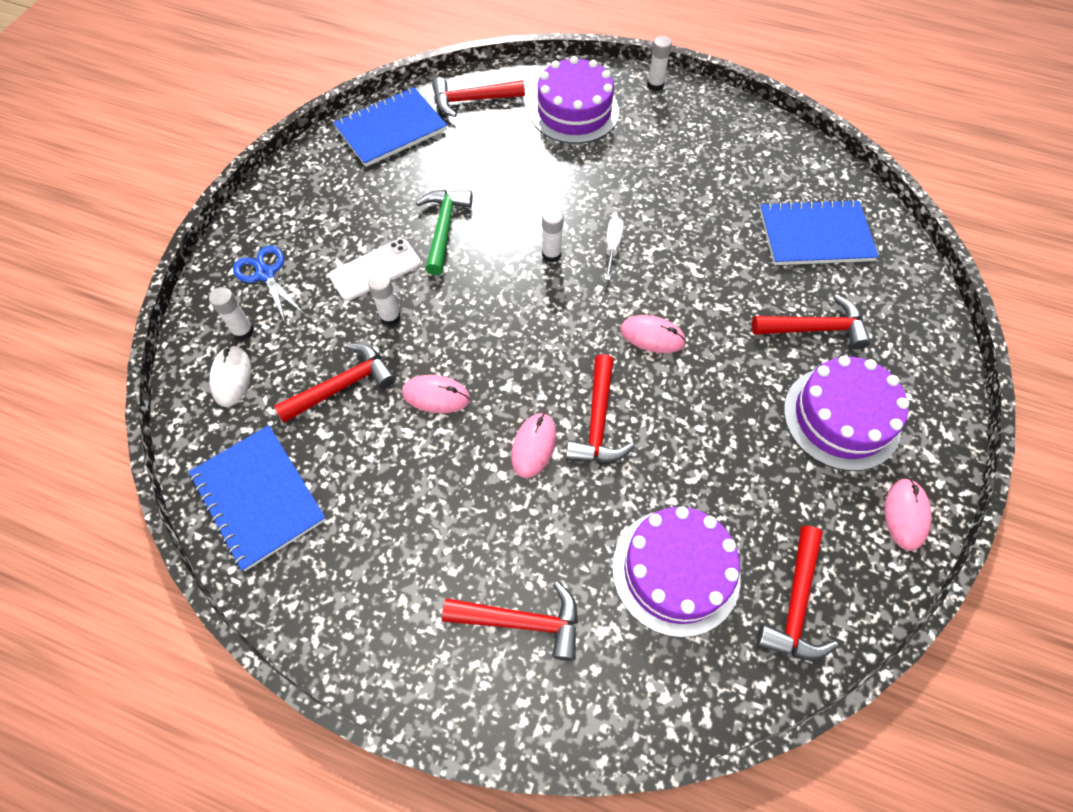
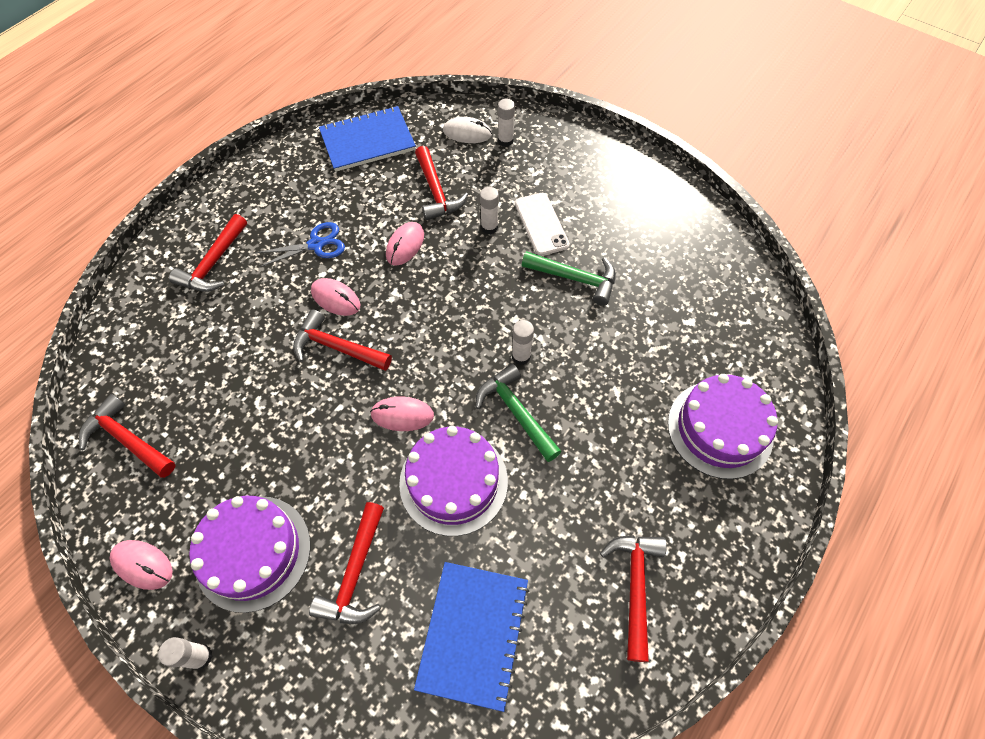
camera: 105 degrees right, 0 degrees up
blue scissors [233,246,304,322] -> blue scissors moved to [256,222,345,267]
blue notebook [333,87,447,167] -> none
red hammer [432,77,525,117] -> red hammer moved to [600,535,667,662]
white screwdriver [605,217,624,280] -> green hammer [476,363,562,462]
purple cake [612,506,741,637] -> purple cake moved to [399,426,508,536]
pink mouse [620,315,686,353] -> pink mouse turned 60 degrees clockwise [370,396,434,431]
white glue stick [647,36,672,91] -> white glue stick moved to [158,637,213,670]

